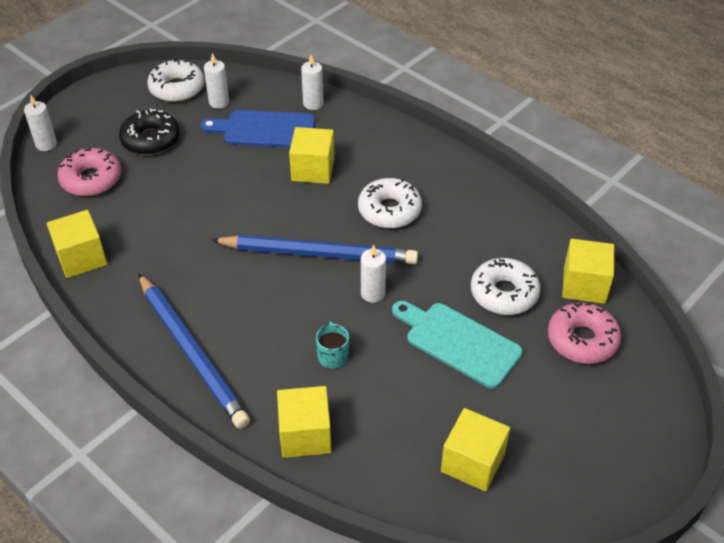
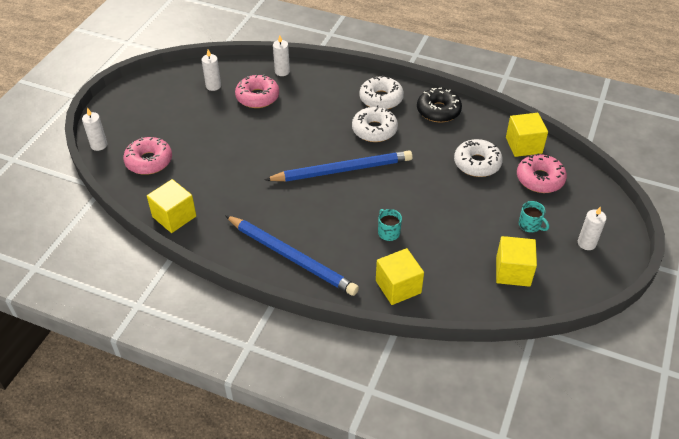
camera: 20 degrees left, 0 degrees up
black donut [119,108,180,155] -> black donut moved to [417,87,462,123]
white donut [147,59,205,102] -> white donut moved to [359,75,404,109]
blue cutting board [201,110,315,148] -> pink donut [235,75,279,108]
yellow cube [289,127,334,184] -> none
white candle [361,244,386,303] -> white candle moved to [578,206,606,250]
turquoise cutting board [392,301,523,389] -> none
none -> turquoise mug [519,201,549,233]

